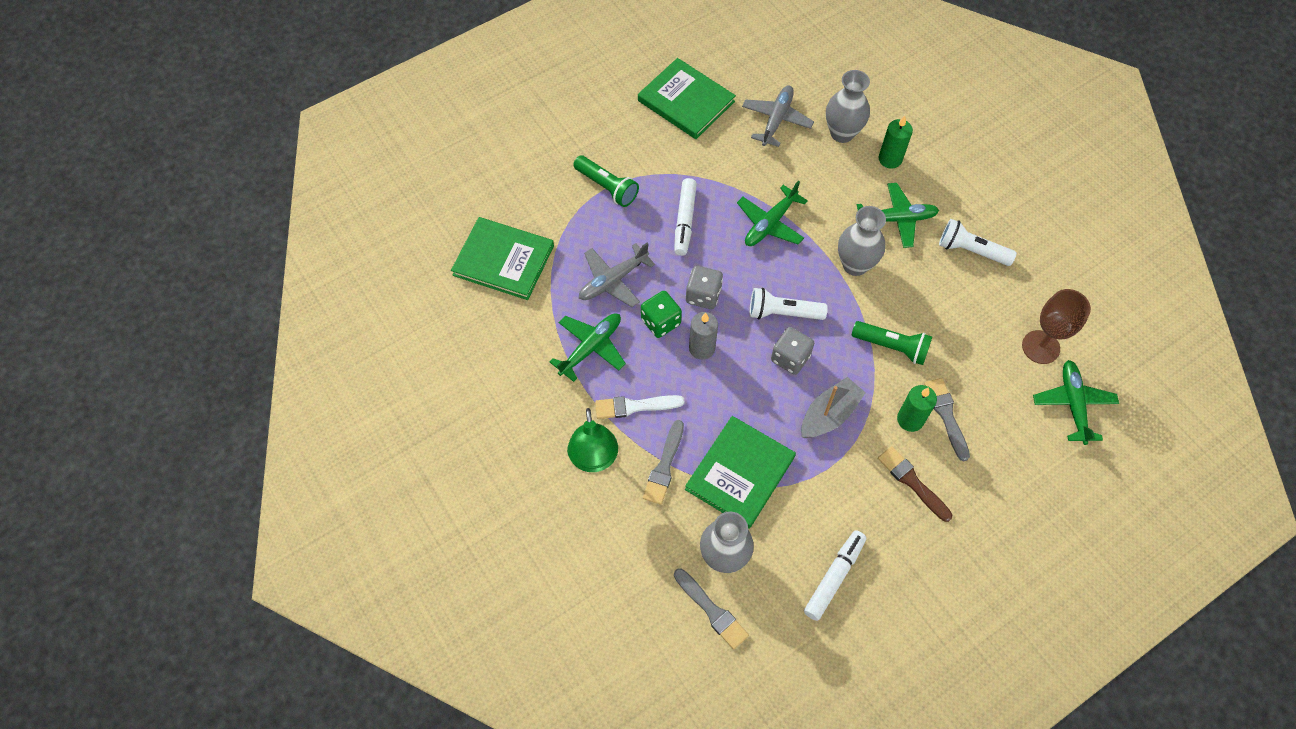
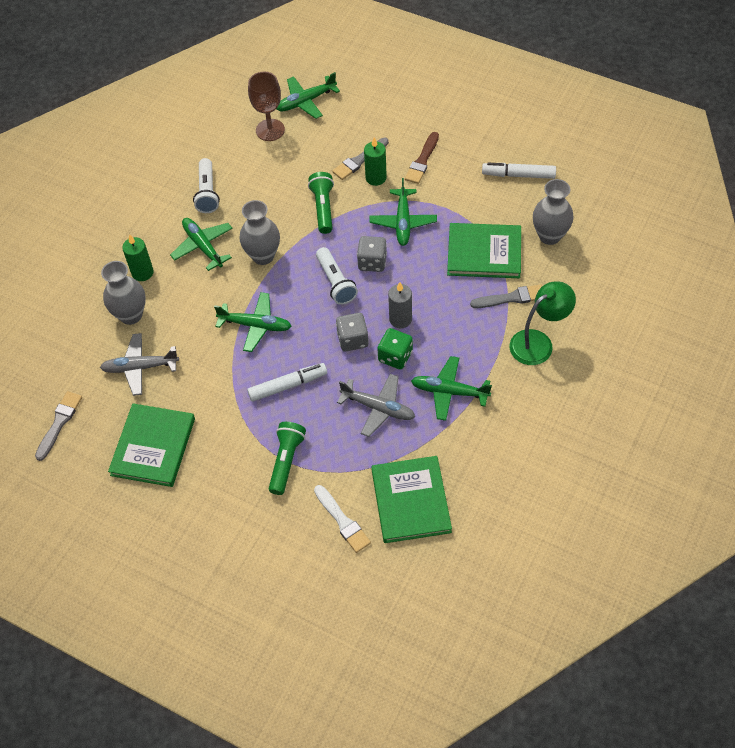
camera: 115 degrees left, 5 degrees down
white brush [595,395,685,419] -> white brush moved to [314,485,371,553]
grey brush [674,568,749,649] -> grey brush moved to [35,391,82,461]
grey boat [801,377,866,438] -> green plane [369,178,437,246]

